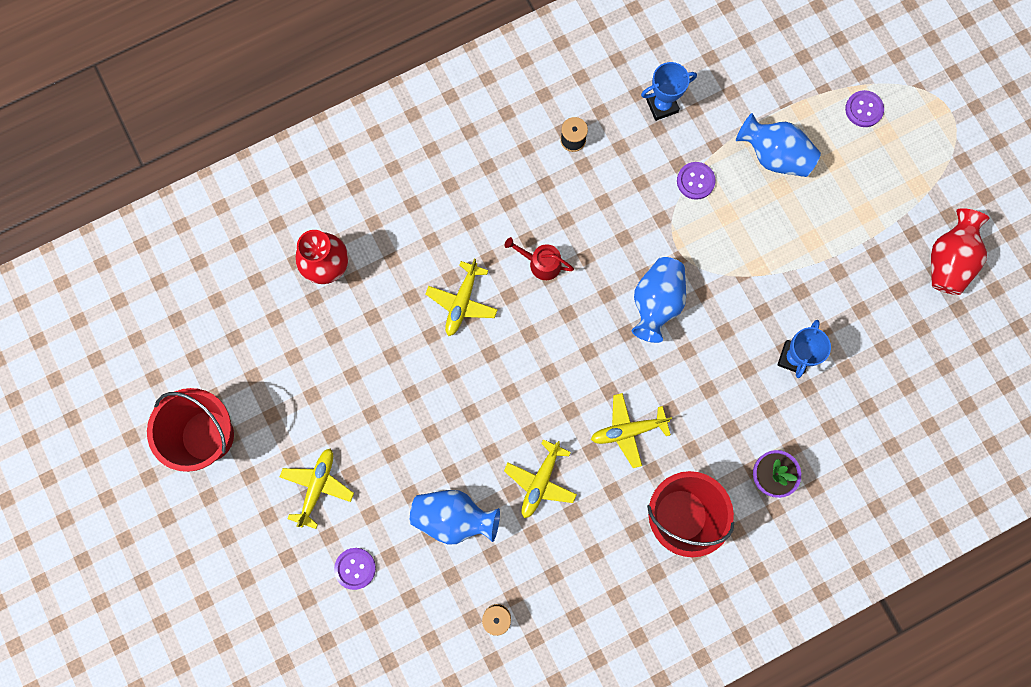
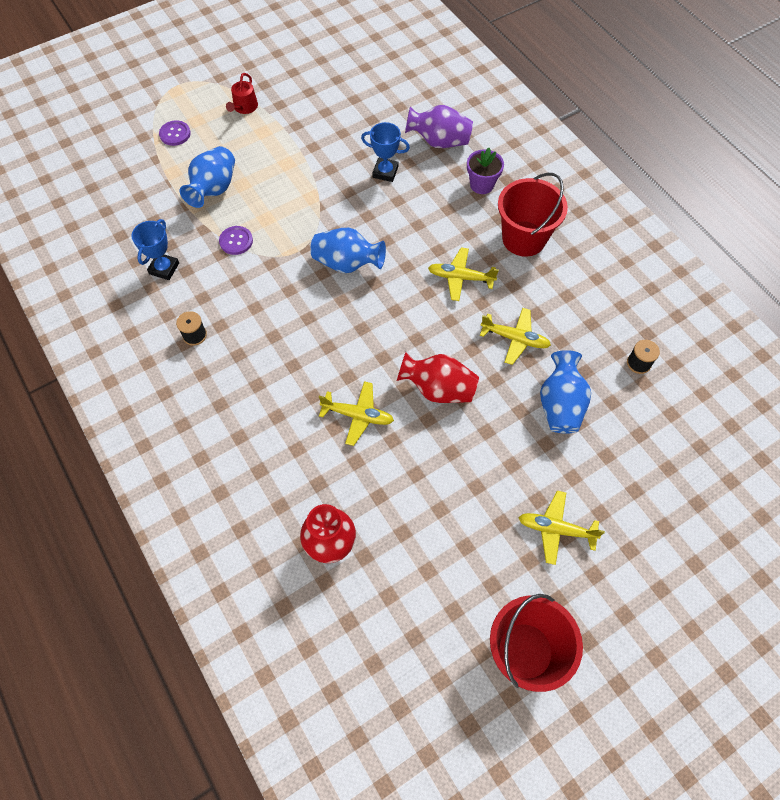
camera: 95 degrees left, 15 degrees down
purple button [334,548,376,590] -> none
red watering can [504,237,574,280] -> red watering can moved to [226,73,258,114]
yellow plane [591,393,672,468] -> yellow plane turned 120 degrees clockwise [428,247,499,301]
blue trophy [641,62,697,121] -> blue trophy turned 45 degrees clockwise [131,219,179,280]
red vase [931,208,990,295] -> red vase moved to [397,352,479,403]
none -> purple vase [405,105,473,148]

